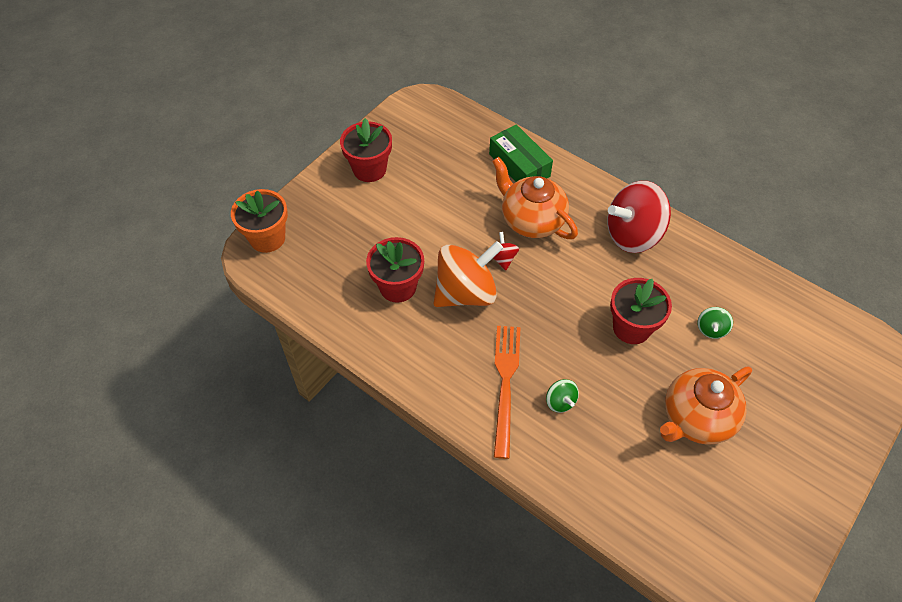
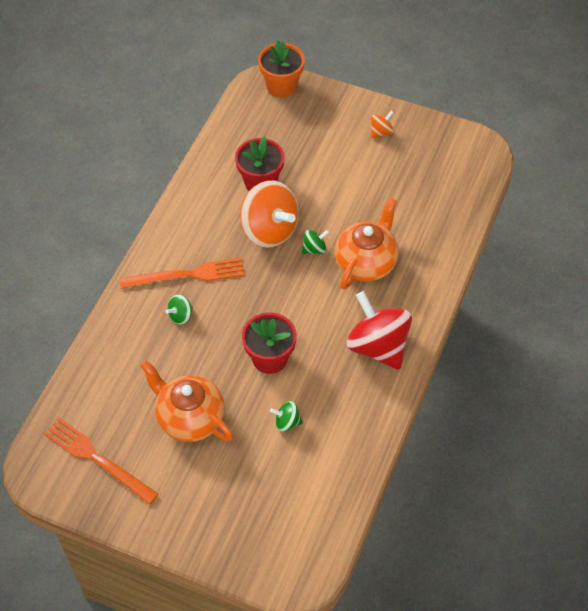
camera: 75 degrees right, 0 degrees up
red flower pot [340,118,392,182] -> orange spinning top [371,111,394,138]
green box [489,124,553,182] -> none
red spinning top [493,232,519,271] -> green spinning top [302,230,329,254]
none -> orange fork [44,417,158,505]

